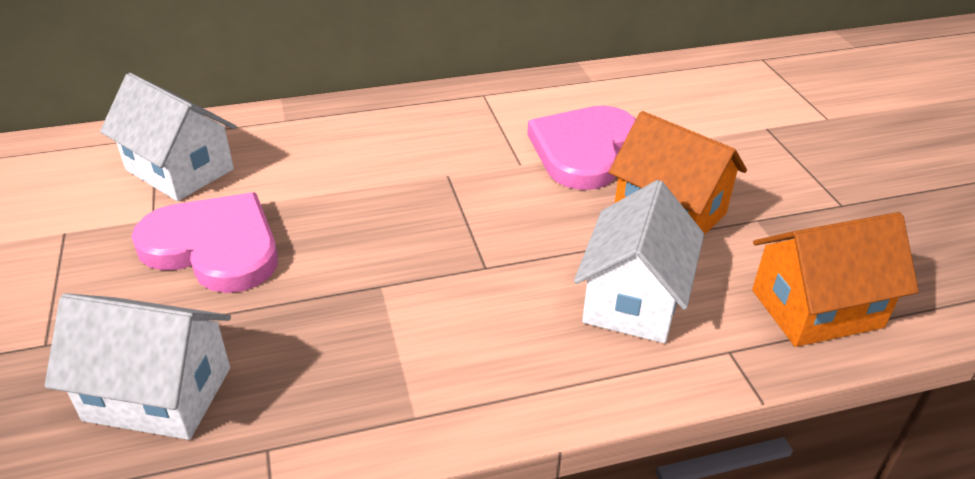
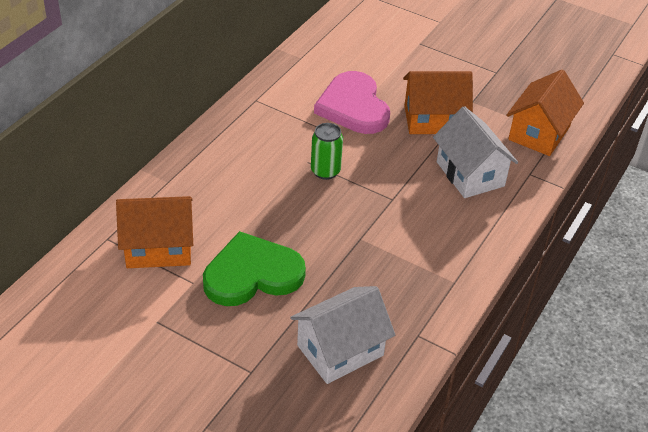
camera: 45 degrees left, 5 degrees up
white house [100,73,237,201] -> orange house [116,196,193,268]
pink heart [131,192,278,293] -> green heart [203,231,306,306]
none -> green can [311,123,343,180]

